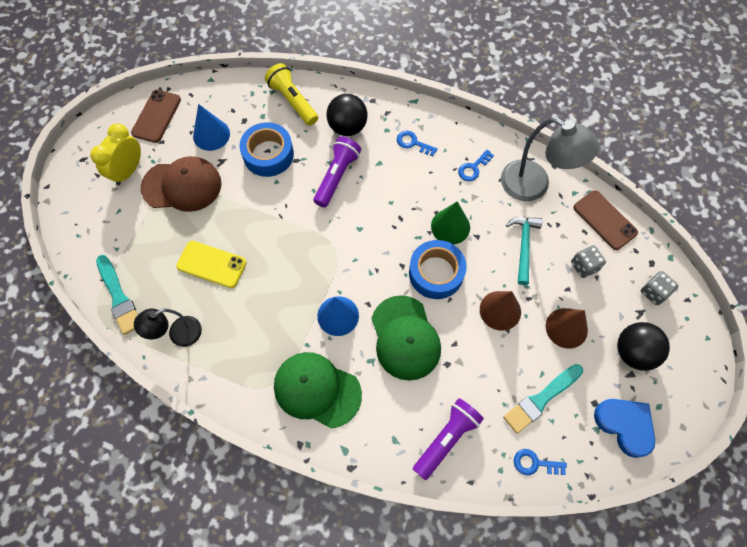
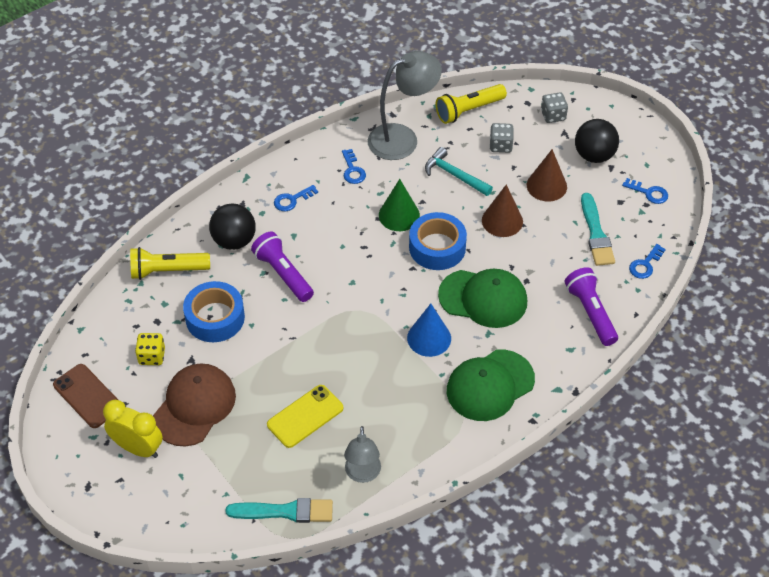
camera: 60 degrees left, 15 degrees down
yellow clock [90,123,141,185] -> yellow clock turned 150 degrees clockwise [103,400,163,458]
black lamp [134,309,202,347] -> grey lamp [344,426,381,483]
blue cone [193,104,230,151] -> yellow dice [135,333,165,365]
brown phone [573,190,638,250] -> yellow flashlight [436,84,507,124]
blue heart [594,399,655,458] -> blue key [622,178,668,204]

